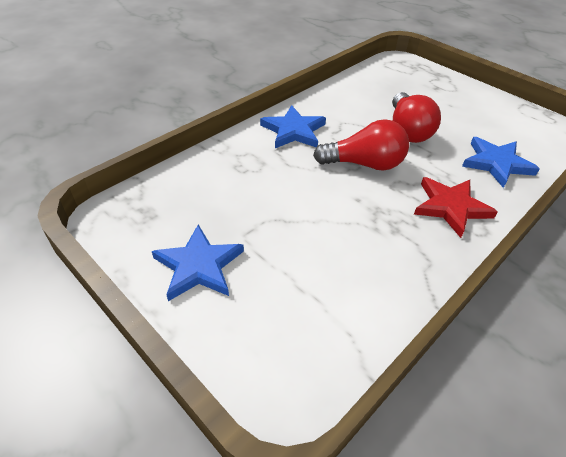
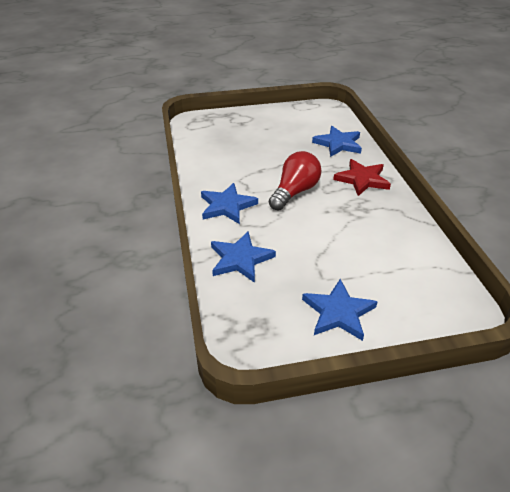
camera: 55 degrees left, 5 degrees down
red light bulb [392,92,441,143] -> none
none -> blue star [211,232,276,283]

